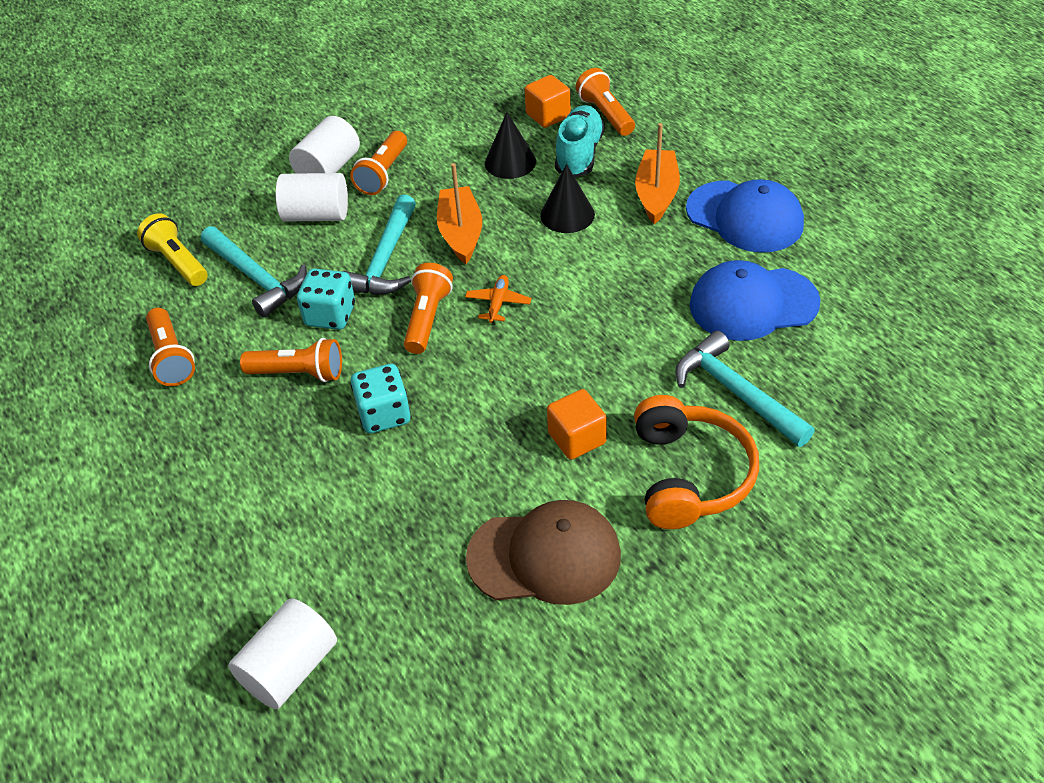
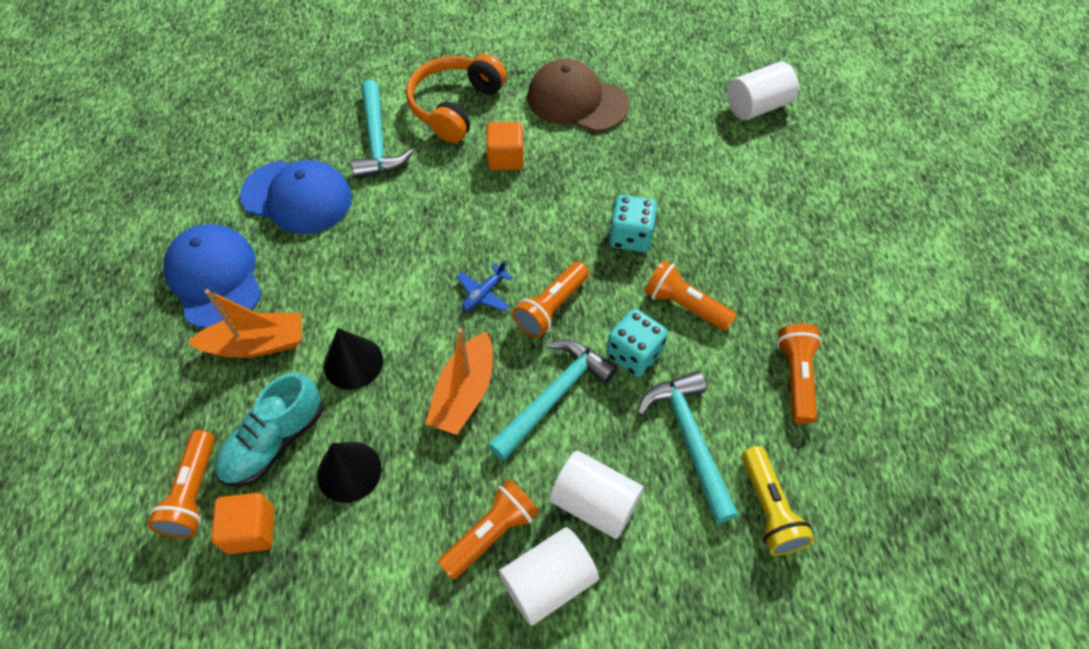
camera: 155 degrees left, 10 degrees up
orange plane [465,275,532,323] -> blue plane [457,261,513,311]
orange boat [635,123,680,224] -> orange boat turned 135 degrees counterclockwise [188,289,302,358]

